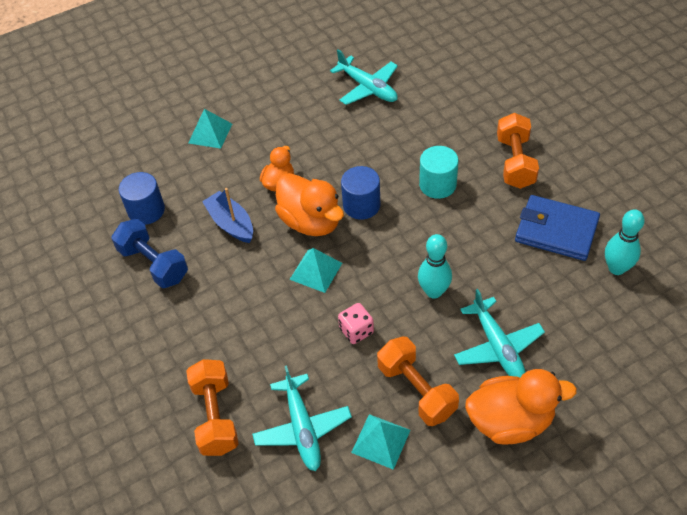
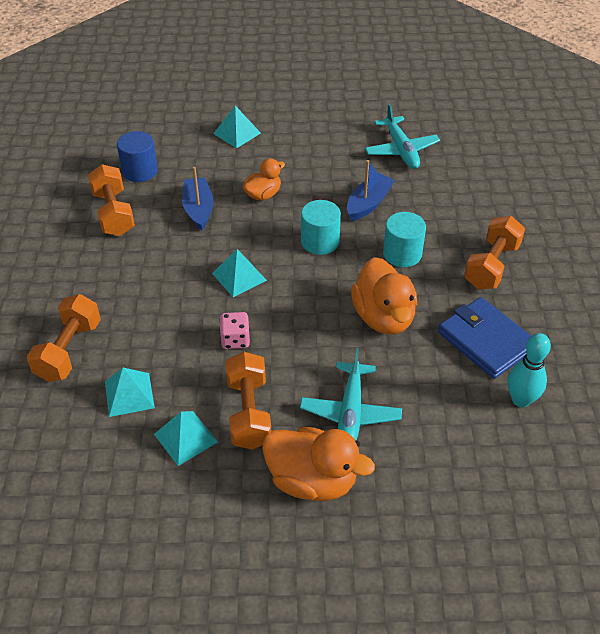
camera: 25 degrees right, 5 degrees down
blue dumbbell [111,219,188,288] -> orange dumbbell [88,164,135,236]
turquoise plane [252,365,352,471] -> turquoise pyramid [105,368,155,417]
orange duck [275,173,344,236] -> orange duck moved to [351,257,417,334]
blue cylinder [341,166,380,220] -> turquoise cylinder [301,200,341,255]
turquoise bowling pin [418,234,452,299] -> none
none -> blue boat [347,160,395,221]

